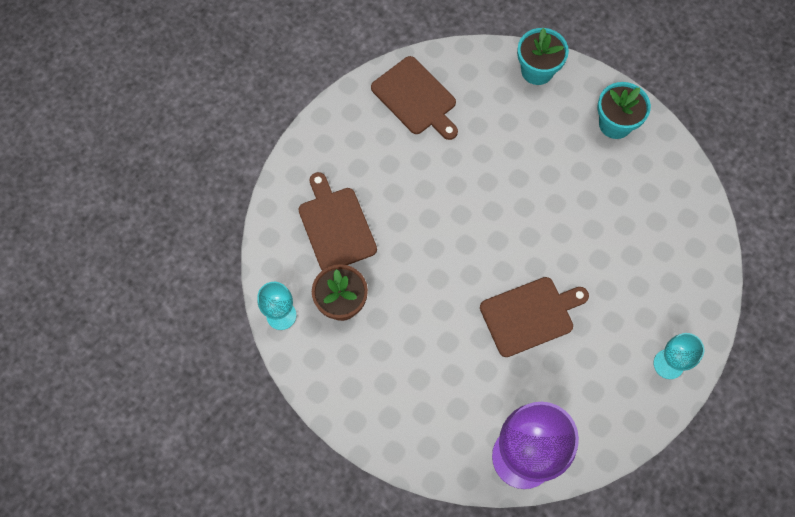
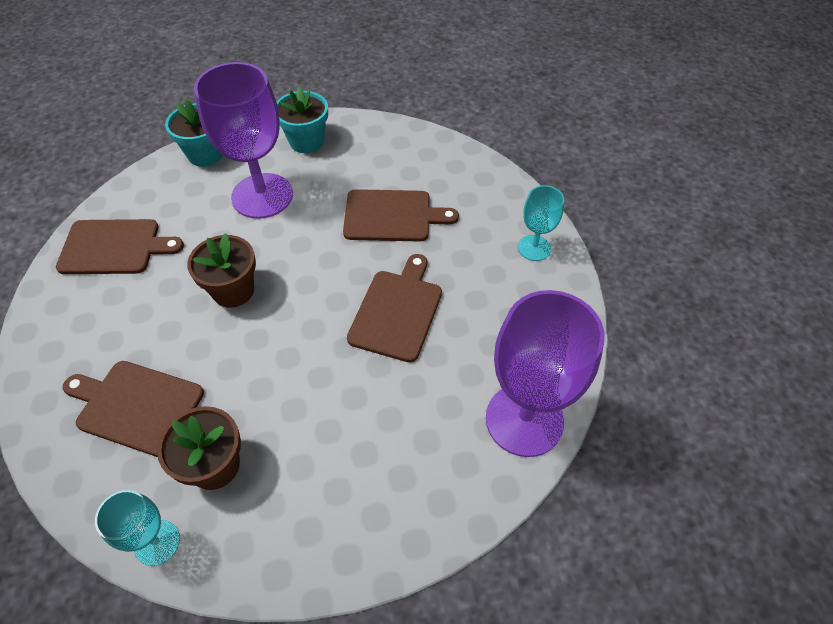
camera: 50 degrees left, 15 degrees down
none -> brown flower pot [187,233,256,308]
none -> purple goblet [194,62,293,219]
none -> brown cutting board [343,189,459,242]

